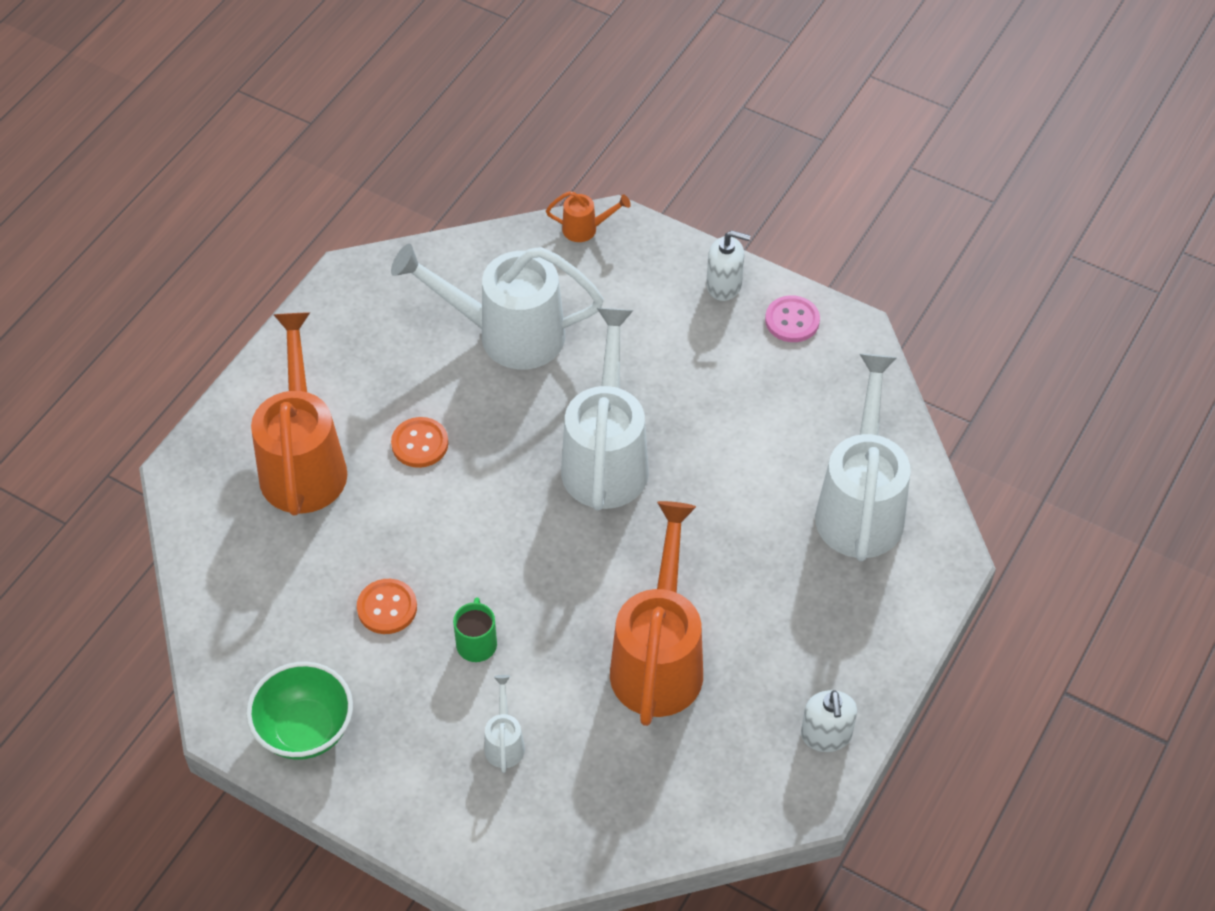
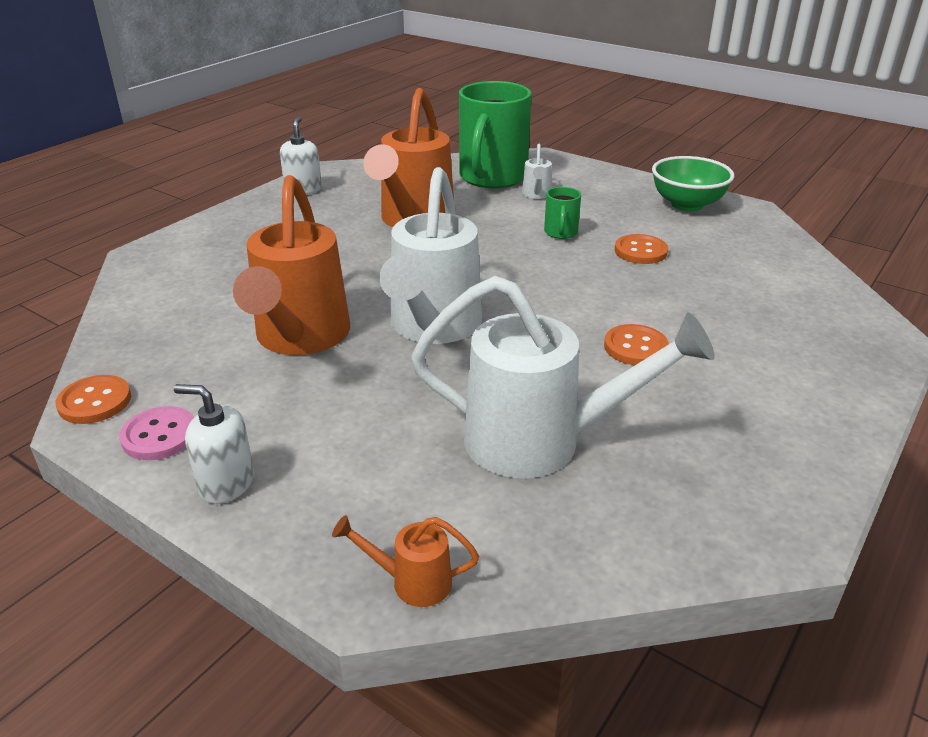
camera: 175 degrees left, 20 degrees down
orange watering can [251,312,347,515] -> orange watering can moved to [233,175,350,355]
white watering can [815,354,911,561] -> none
none -> orange button [56,375,131,424]
none -> green mug [459,81,532,188]

